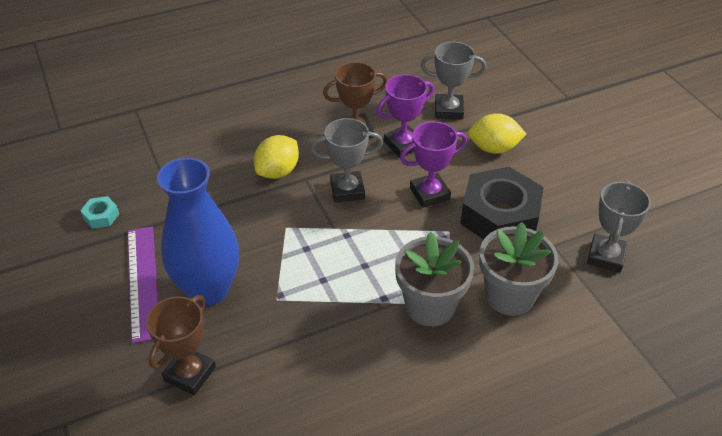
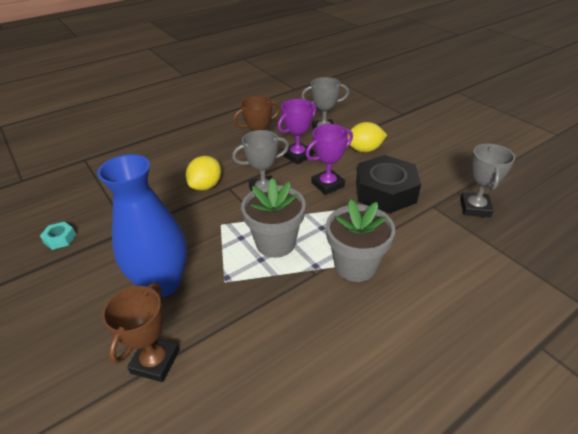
camera: 10 degrees left, 5 degrees down
purple ruler [128,226,158,343] -> none
grey flower pot [479,222,559,316] -> grey flower pot moved to [241,178,306,258]

